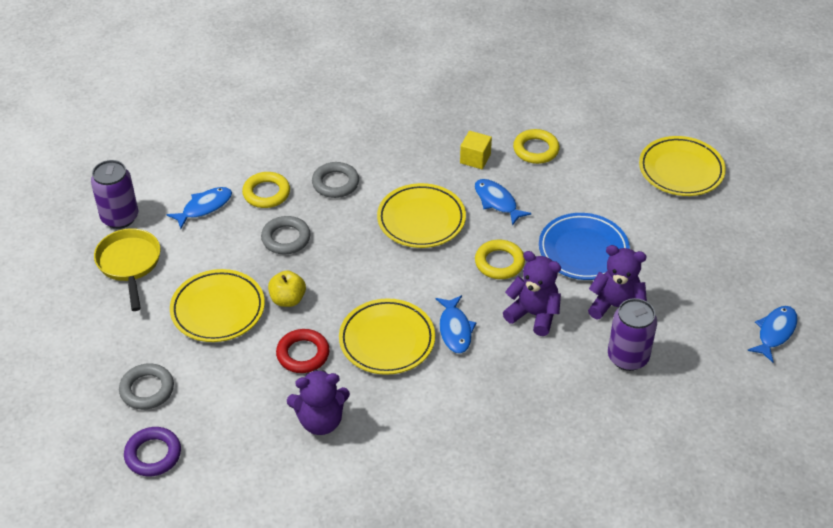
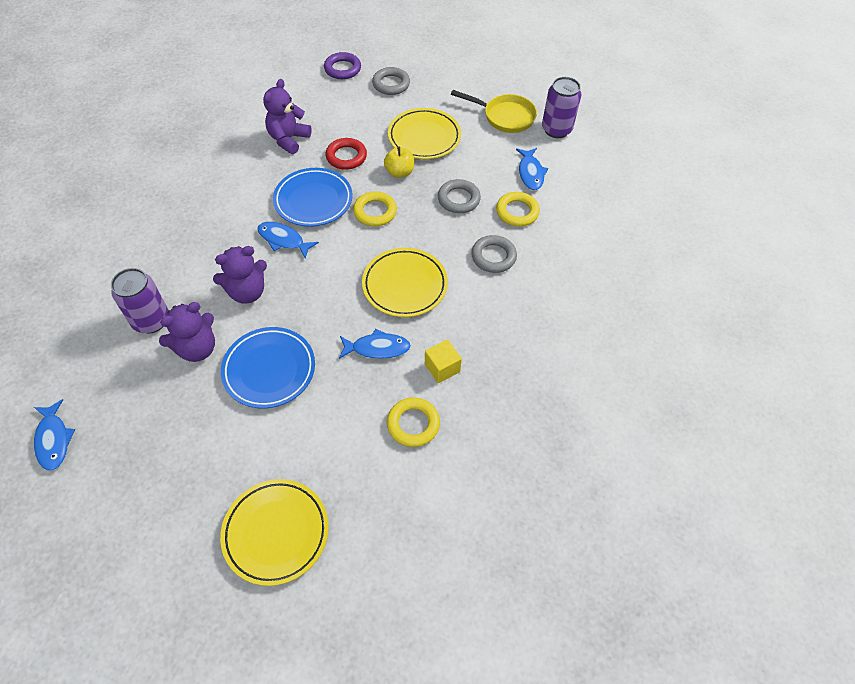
camera: 125 degrees right, 10 degrees up
yellow plate [339,298,435,375] -> blue plate [273,168,352,227]
yellow ring [475,240,525,279] -> yellow ring moved to [353,191,397,226]

